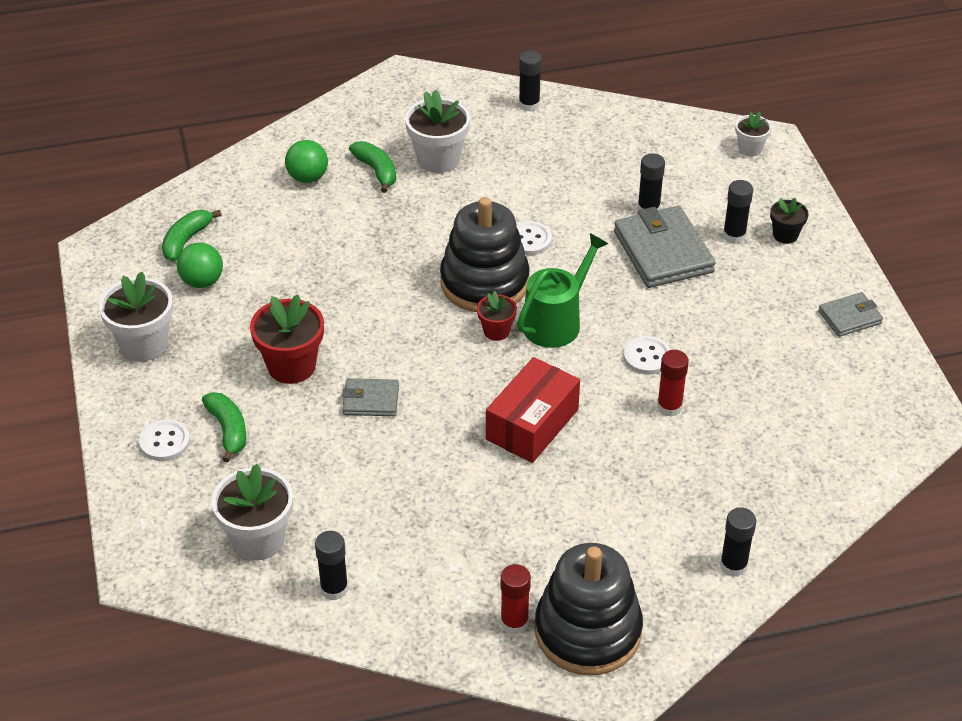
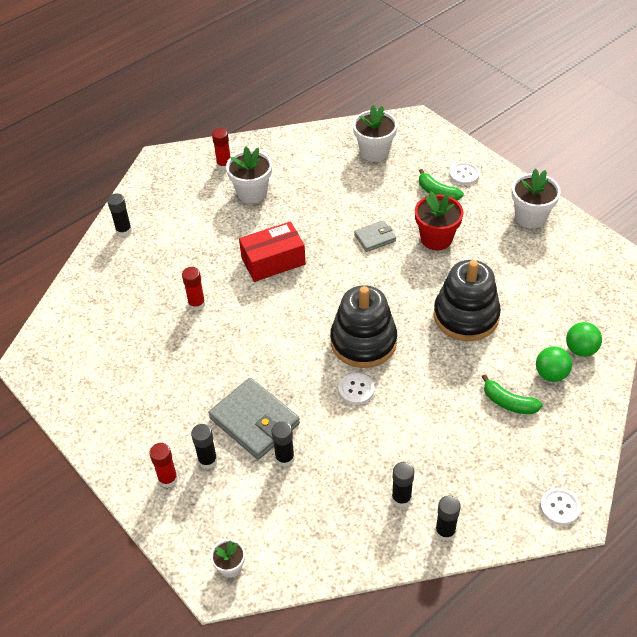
camera: 155 degrees right, 5 degrees up
green banana [162,210,221,261] -> none
green ball [177,242,223,288] -> green ball moved to [566,322,602,357]
black glue stick [315,531,348,600] -> black glue stick moved to [392,462,414,507]
white flower pot [405,90,470,173] -> white flower pot moved to [226,147,272,203]
red flower pot [477,291,517,341] -> none
red box [486,357,580,463] -> red box turned 60 degrees clockwise [239,221,306,282]
green watering can [517,233,608,348] -> none
black stacking toy [535,543,643,675] -> black stacking toy moved to [434,260,501,341]
white button [623,336,671,375] -> white button moved to [540,488,581,525]
black flower pot [770,198,809,244] -> red glue stick [149,443,178,488]
grey wallet [818,292,883,337] -> none

